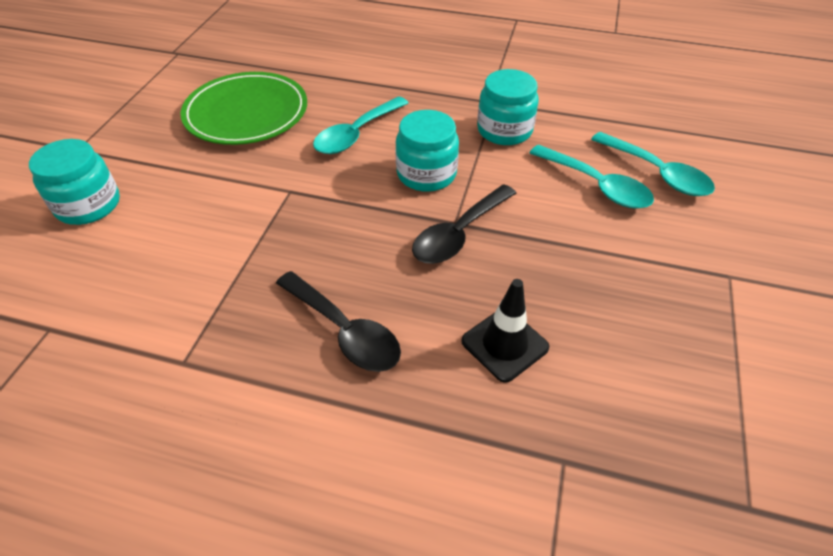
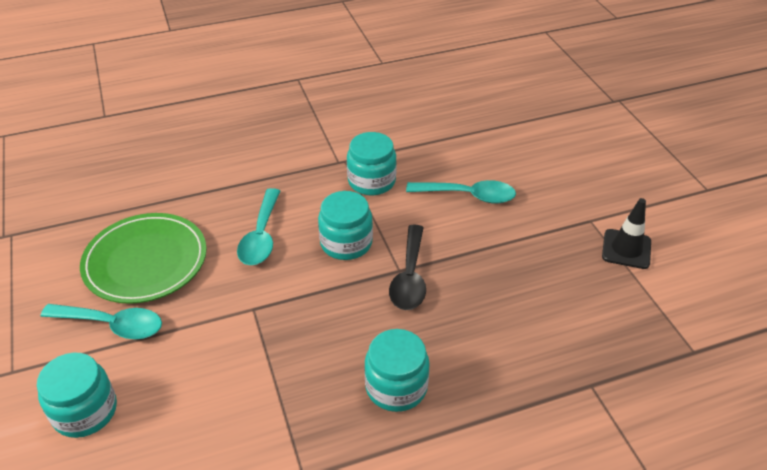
camera: 35 degrees left, 5 degrees down
black spoon [276,271,401,372] -> turquoise jar [364,329,429,412]
black traffic cone [461,279,549,383] -> black traffic cone moved to [602,198,651,269]
turquoise spoon [591,132,715,196] -> turquoise spoon moved to [40,304,162,339]

